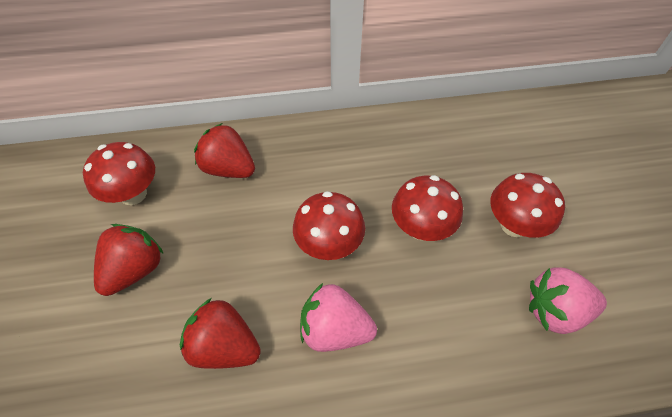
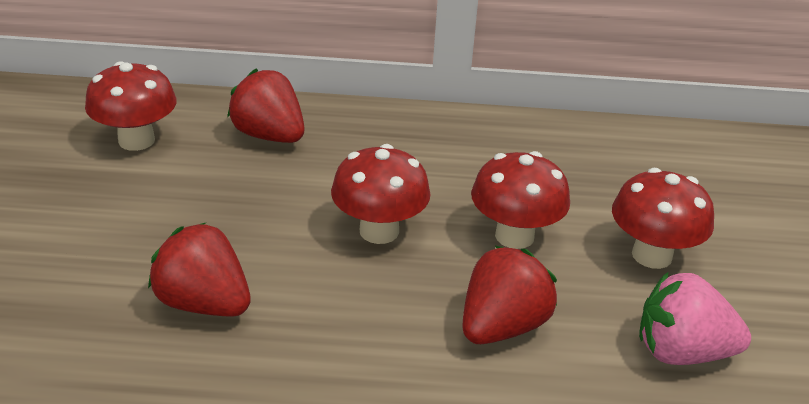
camera: 10 degrees right, 20 degrees down
red strawberry [94,224,164,296] -> red strawberry moved to [462,246,557,344]
pink strawberry [300,283,377,352] -> none

